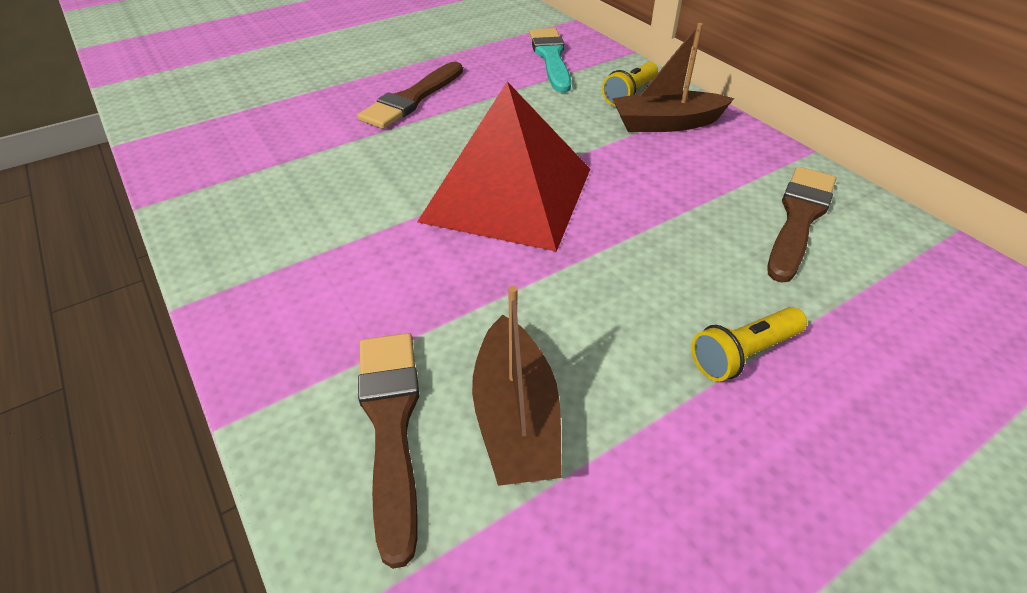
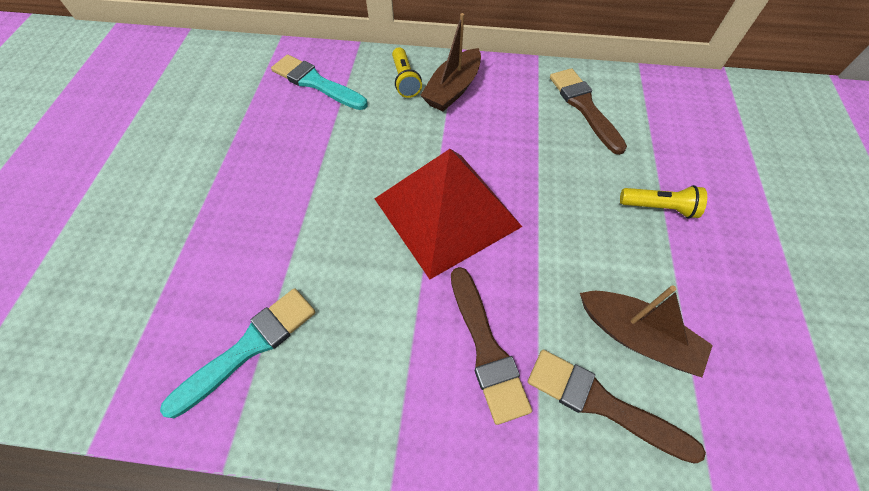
camera: 50 degrees left, 15 degrees up
brown brush [358,62,463,129] -> brown brush moved to [451,267,532,425]
yellow flashlight [691,307,807,382] -> yellow flashlight turned 90 degrees counterclockwise [620,185,707,218]
none -> turquoise brush [160,288,316,418]

